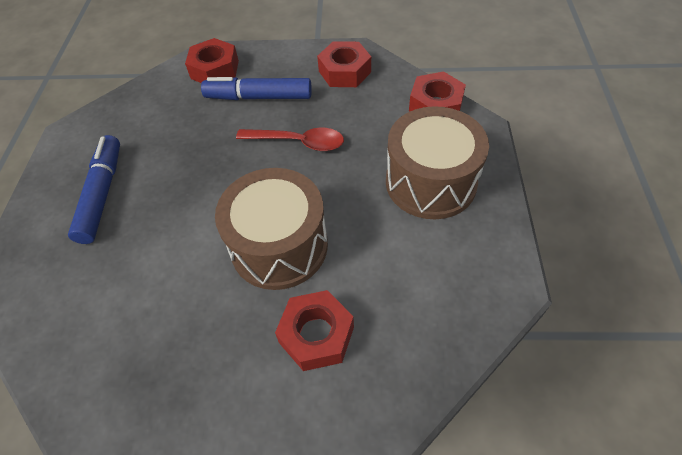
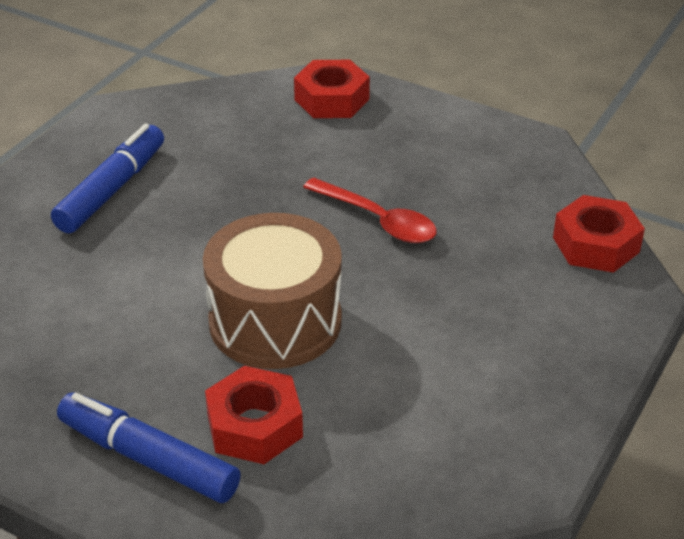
camera: 25 degrees right, 15 degrees down
blue marker [201,77,312,100] -> blue marker moved to [57,392,241,503]
red nut [317,41,371,87] -> none
brown drum [386,106,489,219] -> none

